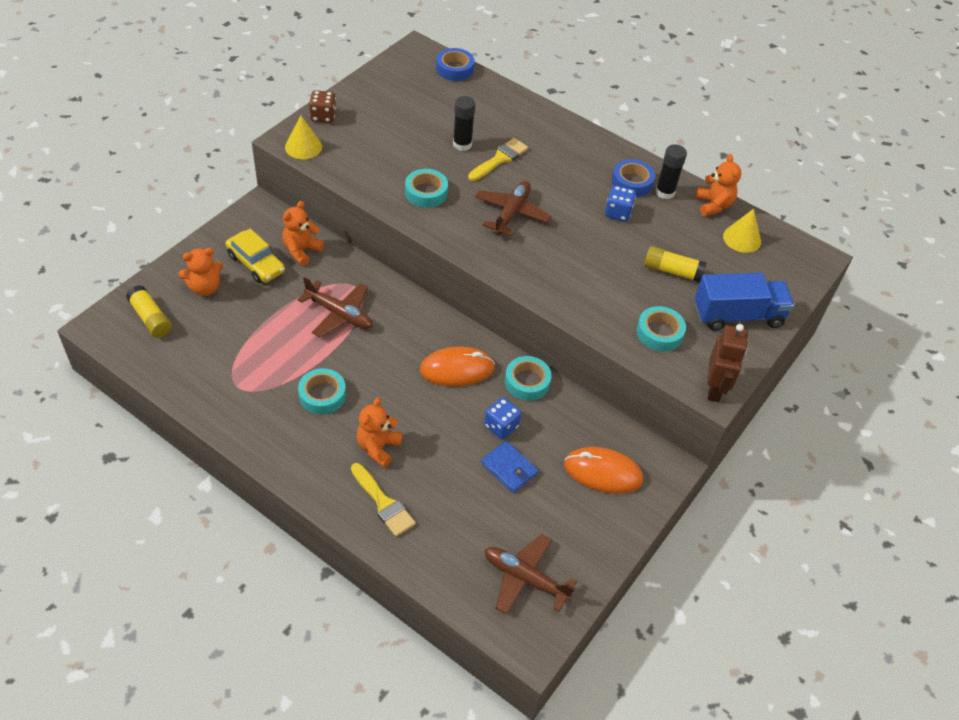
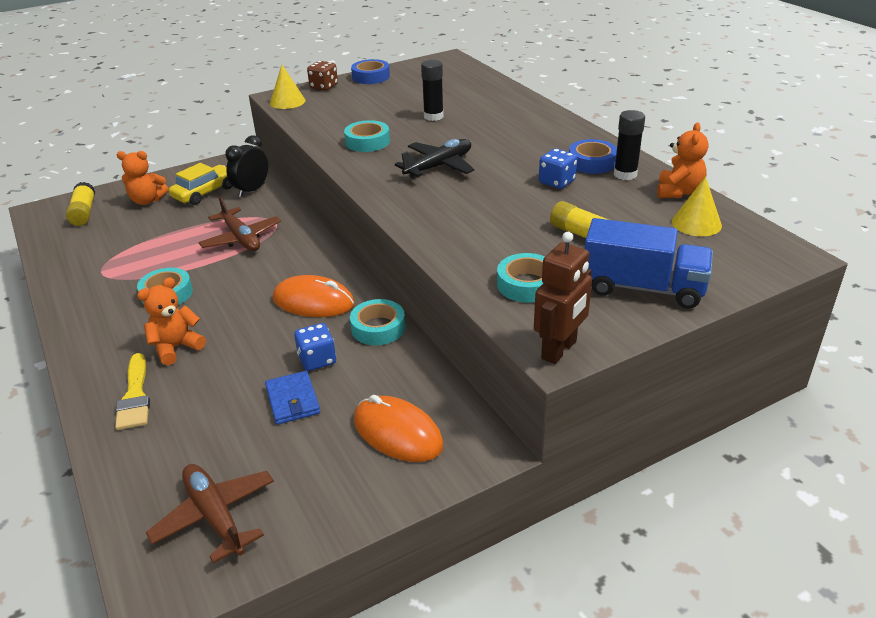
camera: 30 degrees right, 15 degrees down
yellow car [225,229,285,283] -> yellow car turned 120 degrees counterclockwise [169,163,232,205]
orange teddy bear [282,201,324,266] -> black clock [225,135,268,197]
blue tape [436,48,475,81] -> blue tape moved to [351,59,390,84]
yellow brush [468,138,528,181] -> none
brown plane [475,181,551,236] -> black plane [395,139,474,179]

